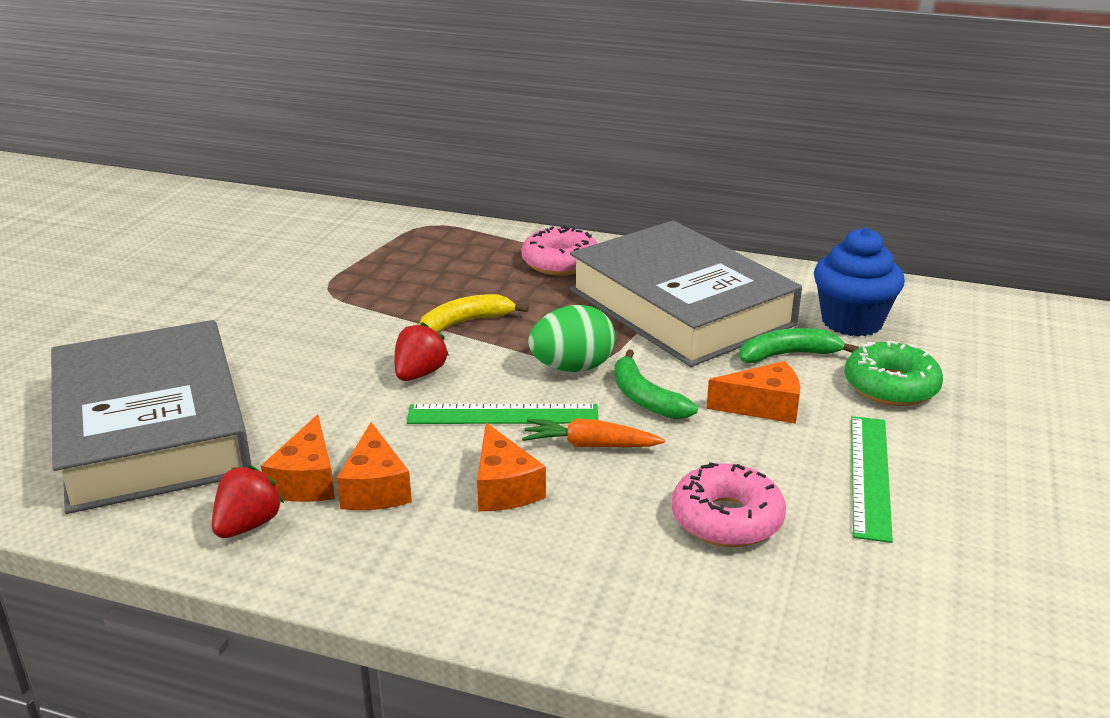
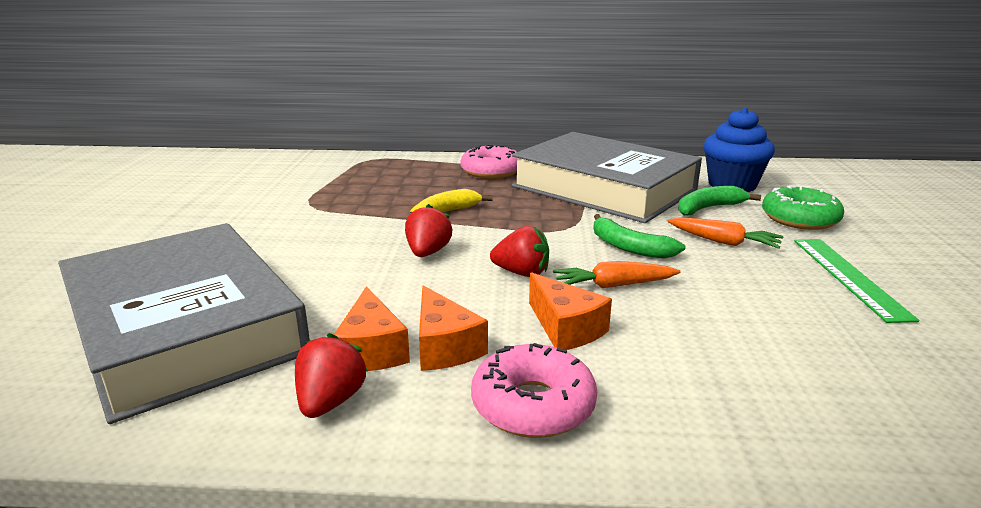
camera: 15 degrees left, 5 degrees down
green ruler [407,404,599,424] -> red strawberry [490,226,549,277]
green egg [528,305,615,372] -> none
pink donut [672,462,786,547] -> pink donut moved to [471,343,597,438]
orange cheese [706,361,800,424] -> orange carrot [667,217,784,249]

